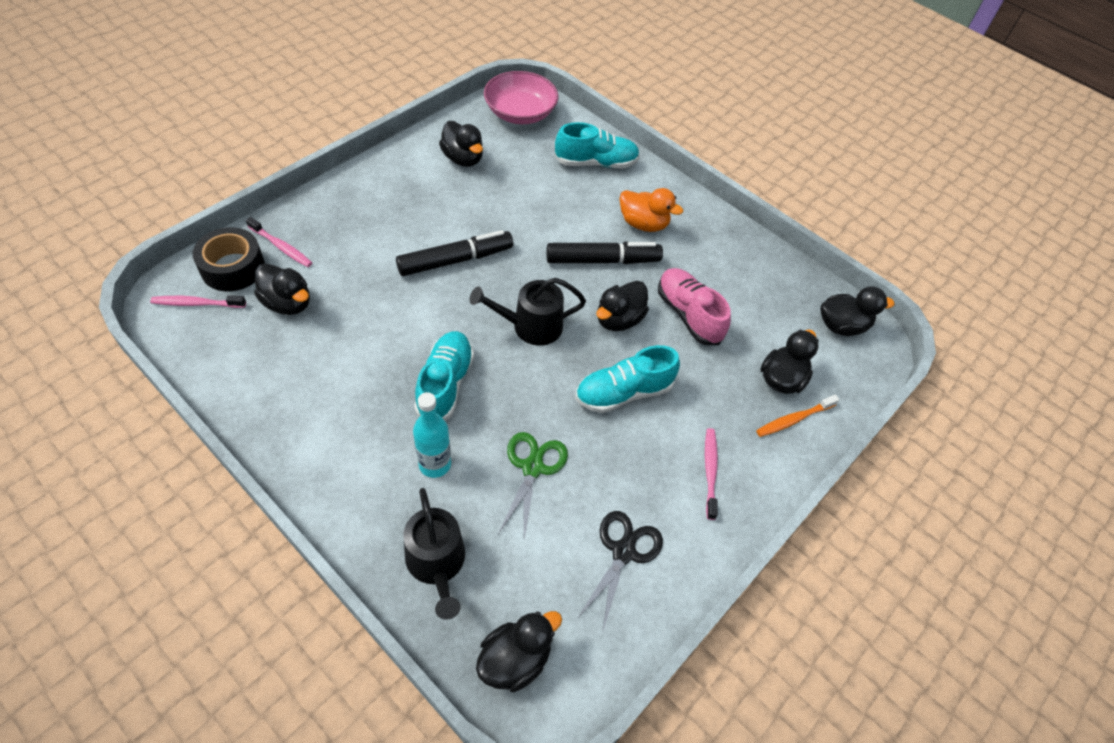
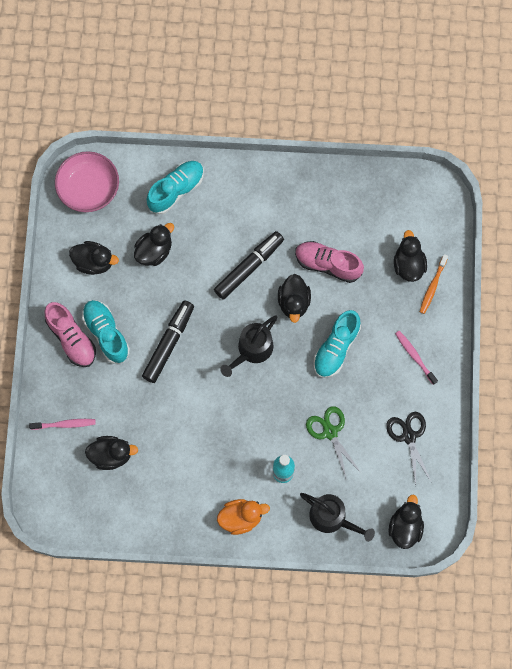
camera: 35 degrees left, 20 degrees up
pink toothbrush [150,295,246,308] -> none
black tape [193,227,265,291] -> none
turquoise shoe [414,331,474,421] -> turquoise shoe moved to [82,300,130,364]
orange duck [620,188,683,232] -> orange duck moved to [217,499,270,535]
black duck [820,286,894,336] -> black duck moved to [134,223,174,266]
none -> pink shoe [45,302,96,367]

